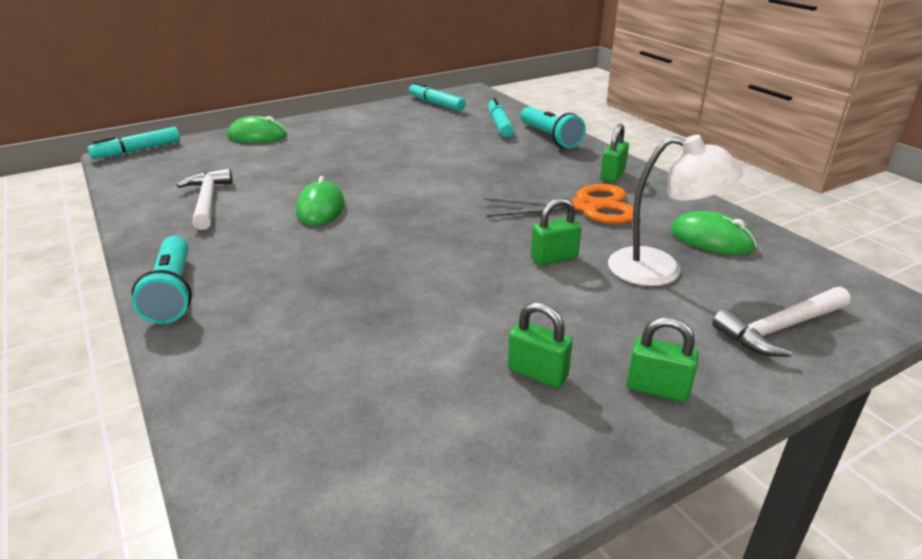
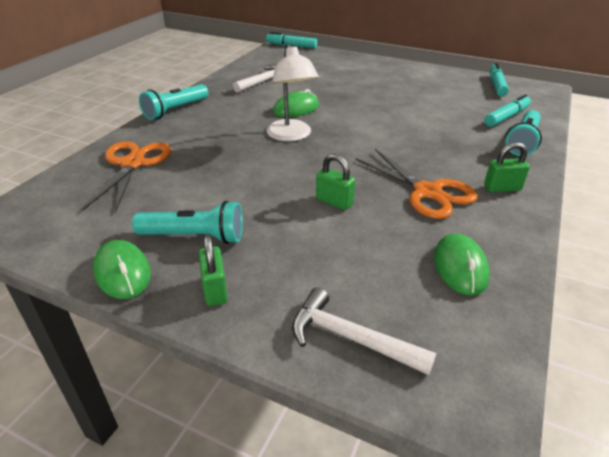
camera: 55 degrees right, 5 degrees up
green mouse [227,116,287,143] -> green mouse moved to [93,240,151,299]
green padlock [508,302,573,388] -> turquoise flashlight [132,201,243,244]
white lamp [608,135,743,286] -> white lamp moved to [266,44,319,141]
none -> orange scissors [83,141,171,213]

